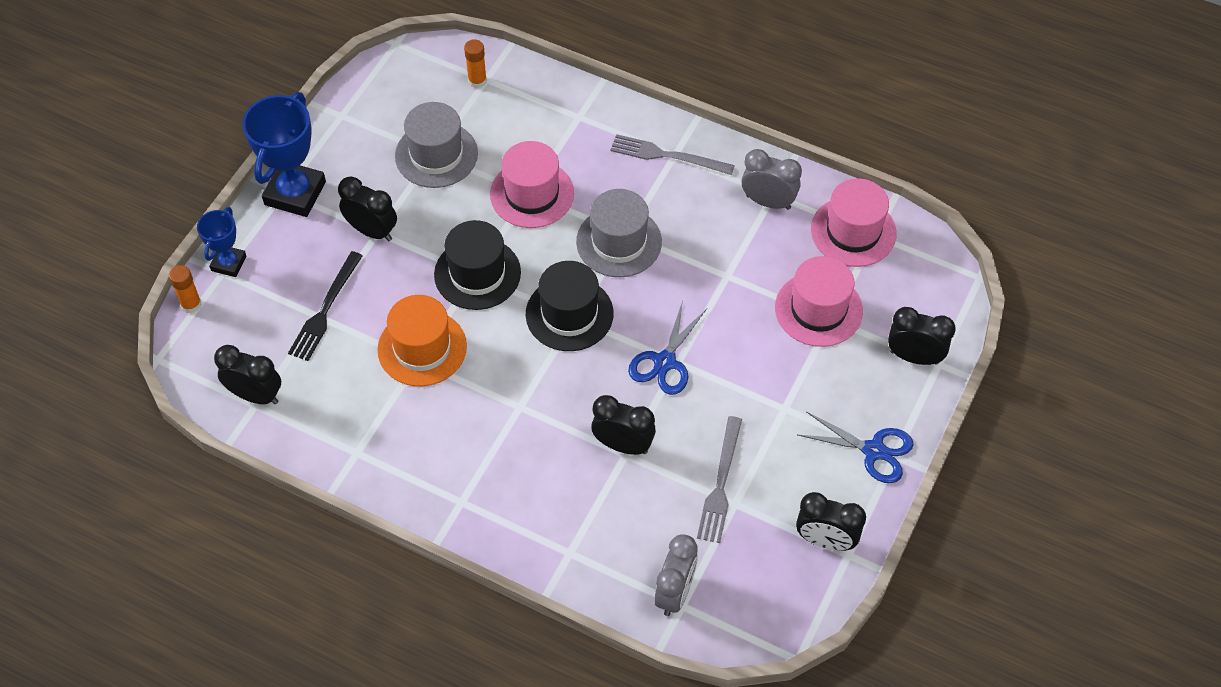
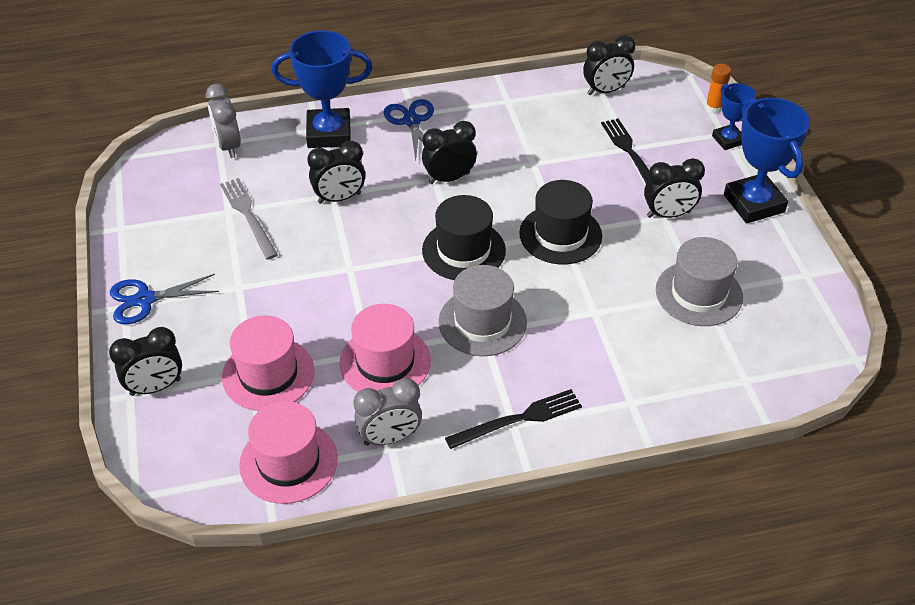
camera: 140 degrees right, 10 degrees down
orange hat [377,295,467,386] -> none
orange glue stick [464,39,487,88] -> none
pink hat [490,141,574,228] -> pink hat moved to [340,304,431,392]
grey fork [610,134,735,175] -> black fork [445,389,582,449]
blue scissors [628,301,707,395] -> blue scissors moved to [384,99,434,161]
black clock [796,492,866,551] -> black clock moved to [422,121,477,184]
none -> blue trophy [272,30,373,148]

